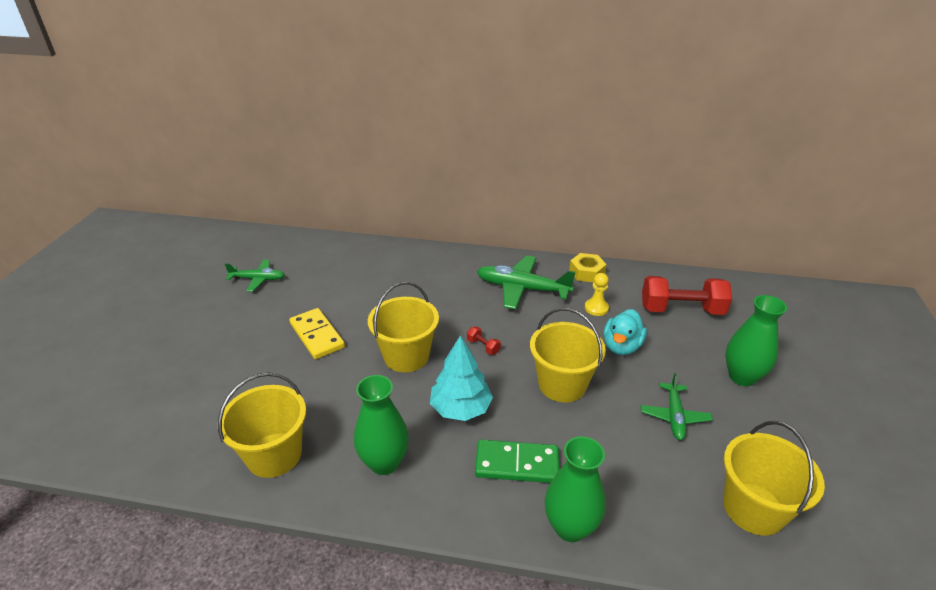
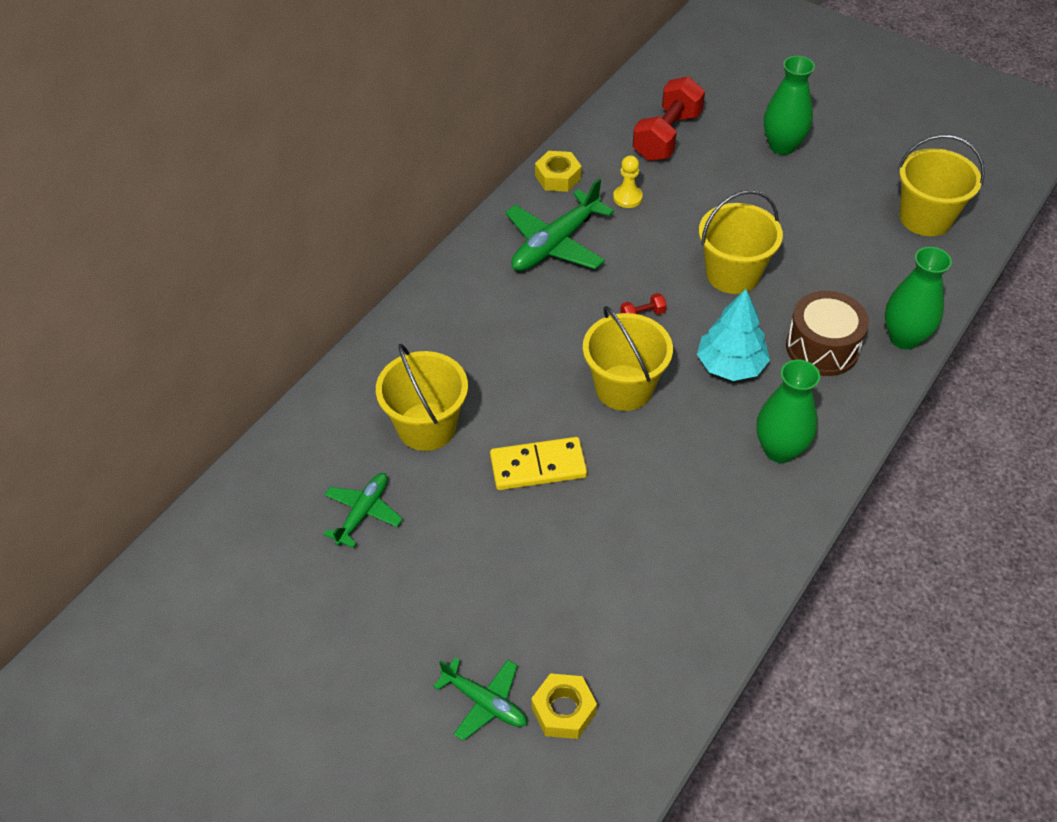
camera: 65 degrees left, 15 degrees up
yellow bucket [218,372,306,478] -> yellow bucket moved to [376,344,468,451]
green domino [475,440,559,483] -> brown drum [786,291,869,376]
turquoise duck [604,309,647,355] -> none
green plane [641,373,713,440] -> green plane moved to [433,657,527,741]
none -> yellow nut [531,673,597,739]

